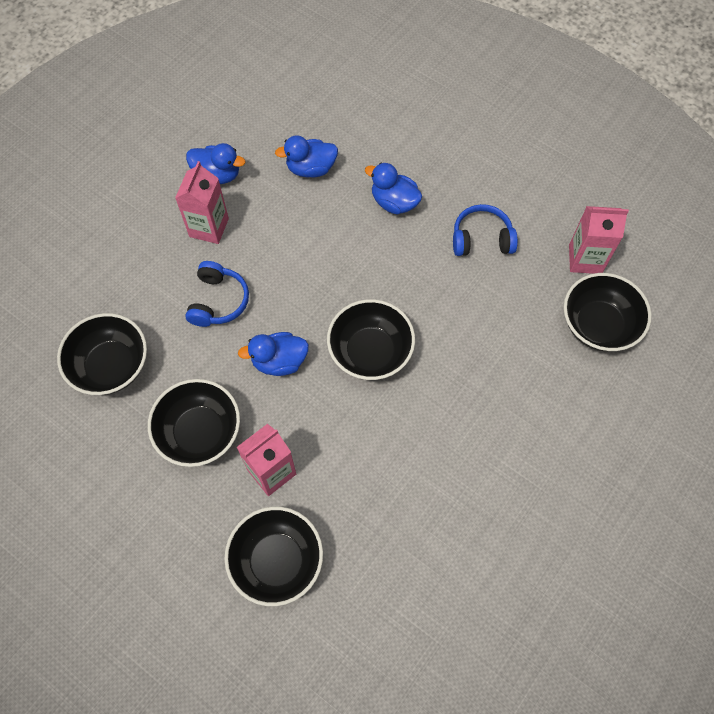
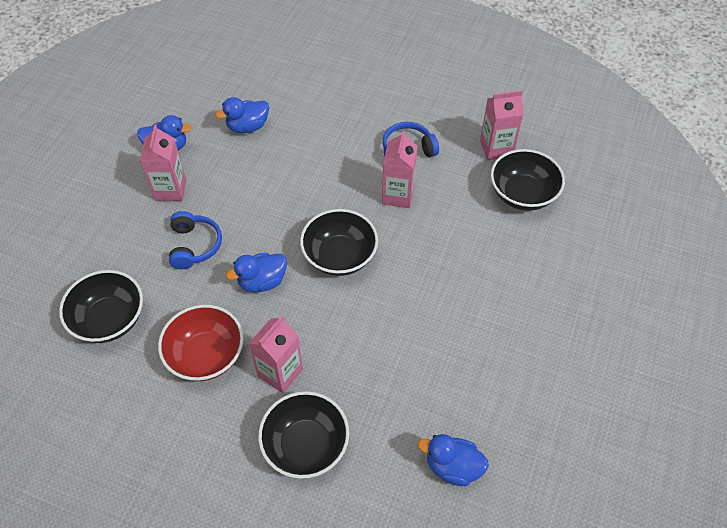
camera: 15 degrees left, 10 degrees down
black bowl [148,379,240,467] -> red bowl [158,305,244,381]
blue duck [365,163,422,214] -> blue duck moved to [417,434,489,486]
none -> pink carton [382,130,418,208]

